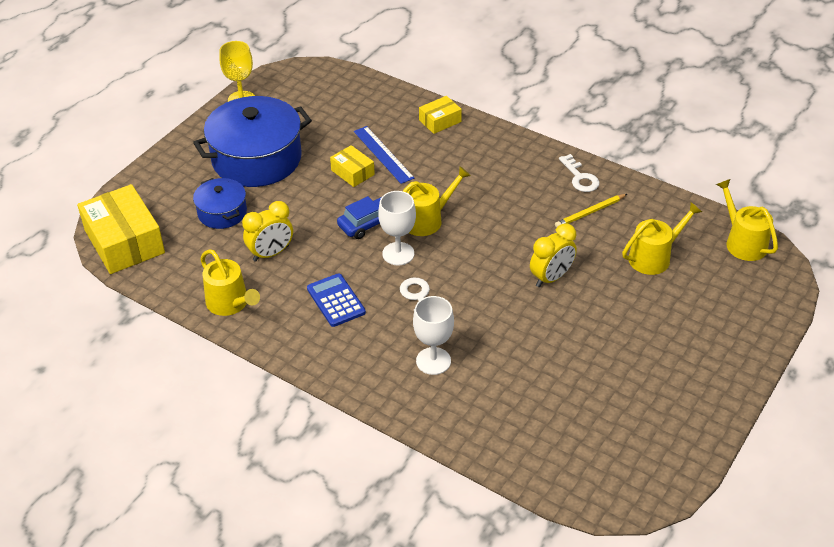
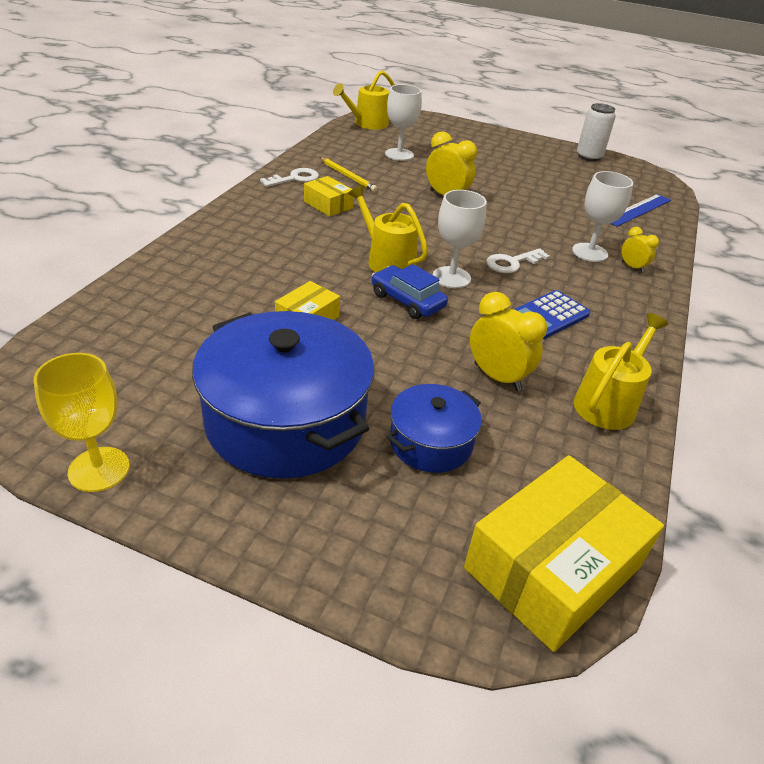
camera: 105 degrees left, 5 degrees down
blue ruler [354,126,415,184] -> blue ruler moved to [610,194,671,227]
yellow box [419,96,462,134] -> yellow box moved to [304,176,354,217]
yellow watering can [622,202,702,275] -> white goblet [385,84,422,161]
none -> white can [577,103,616,161]
none -> yellow clock [621,227,659,273]

